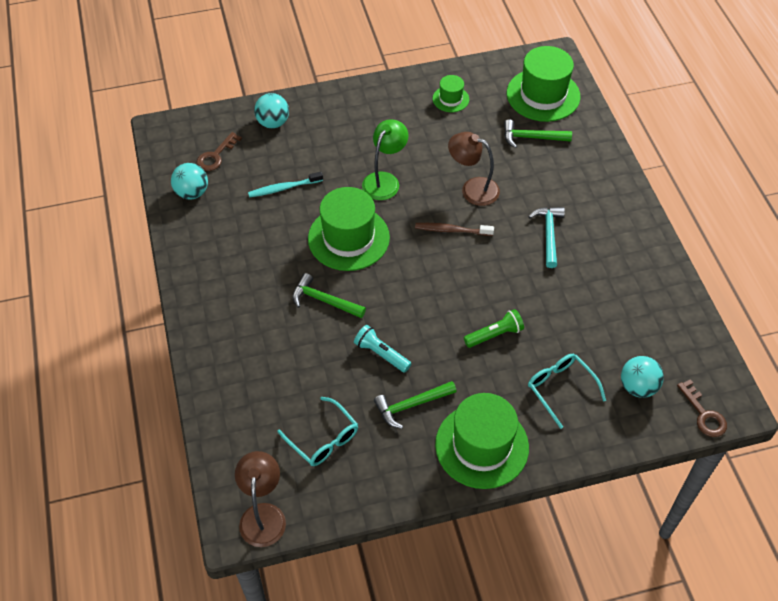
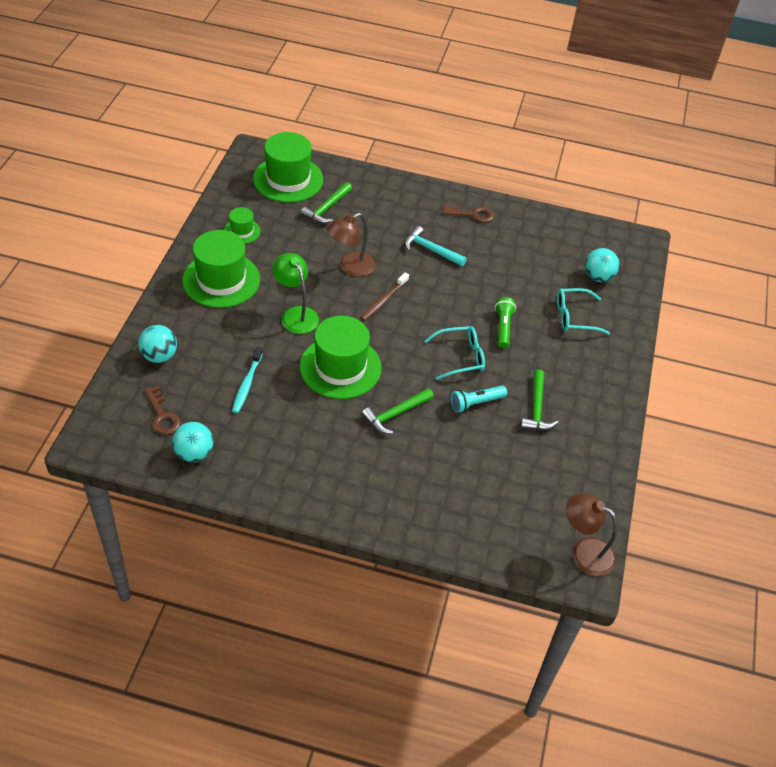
camera: 65 degrees left, 5 degrees down
turquoise glasses [277,397,358,466] -> turquoise glasses moved to [424,326,485,380]
green hat [435,393,529,489] -> green hat moved to [182,230,260,308]
brown key [677,379,727,437] -> brown key moved to [443,205,494,223]

